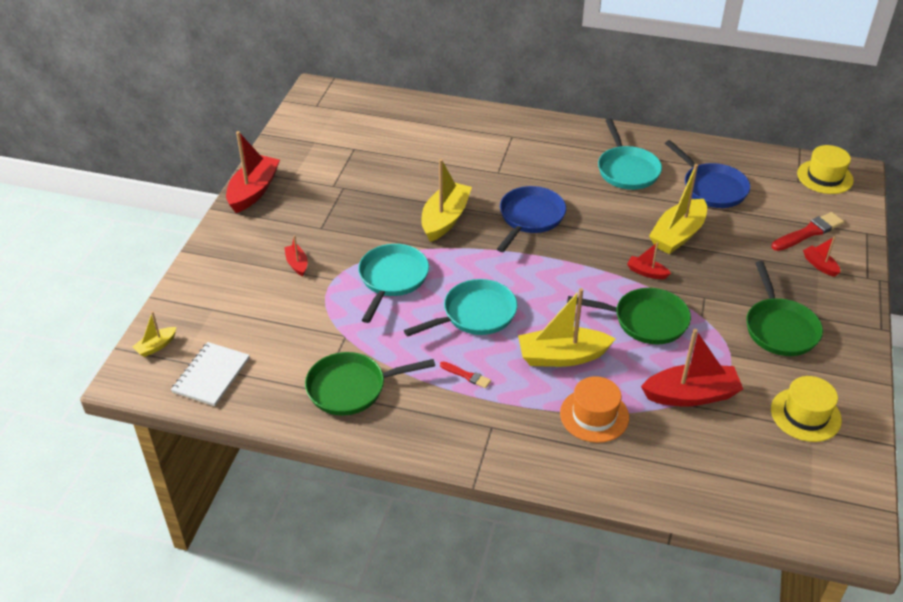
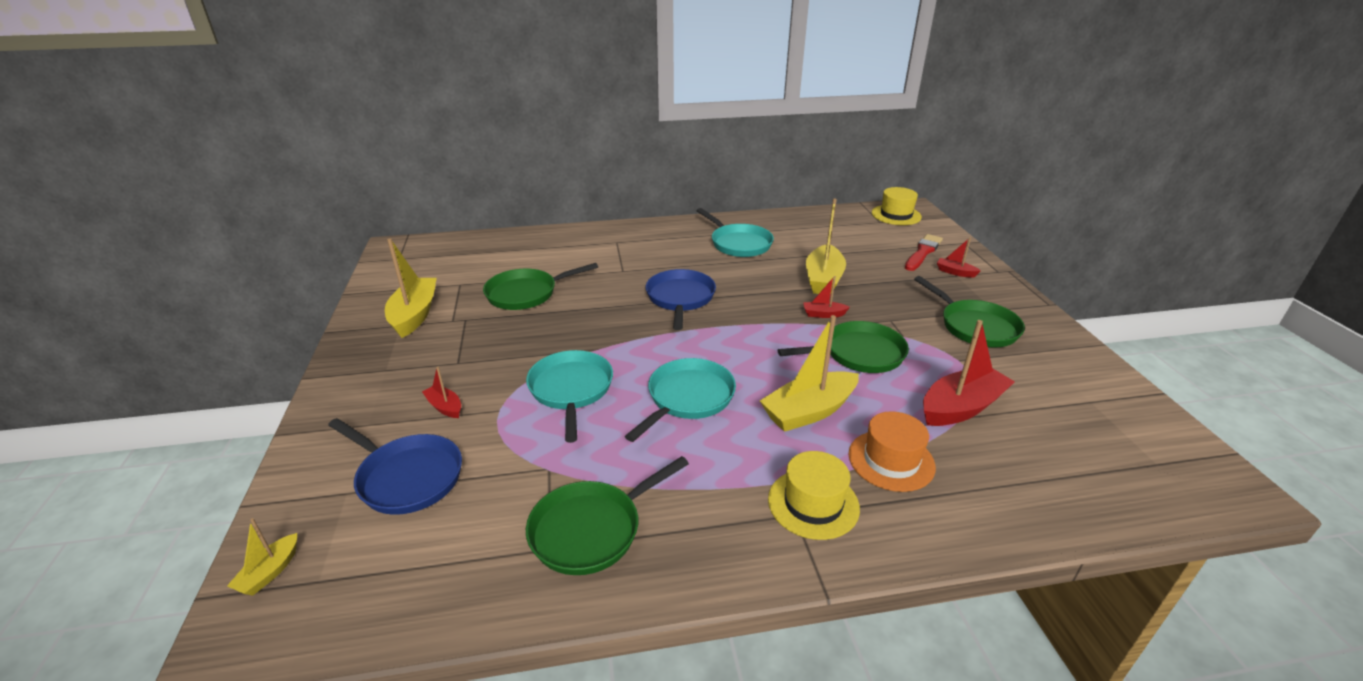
camera: 25 degrees left, 10 degrees down
white notebook [171,342,250,406] -> none
red boat [226,131,280,213] -> none
yellow boat [422,159,472,242] -> yellow boat moved to [385,238,437,338]
red brush [440,361,491,388] -> none
blue pan [665,140,750,208] -> blue pan moved to [328,418,462,515]
yellow hat [771,376,842,442] -> yellow hat moved to [768,451,860,540]
none -> green pan [483,263,598,310]

